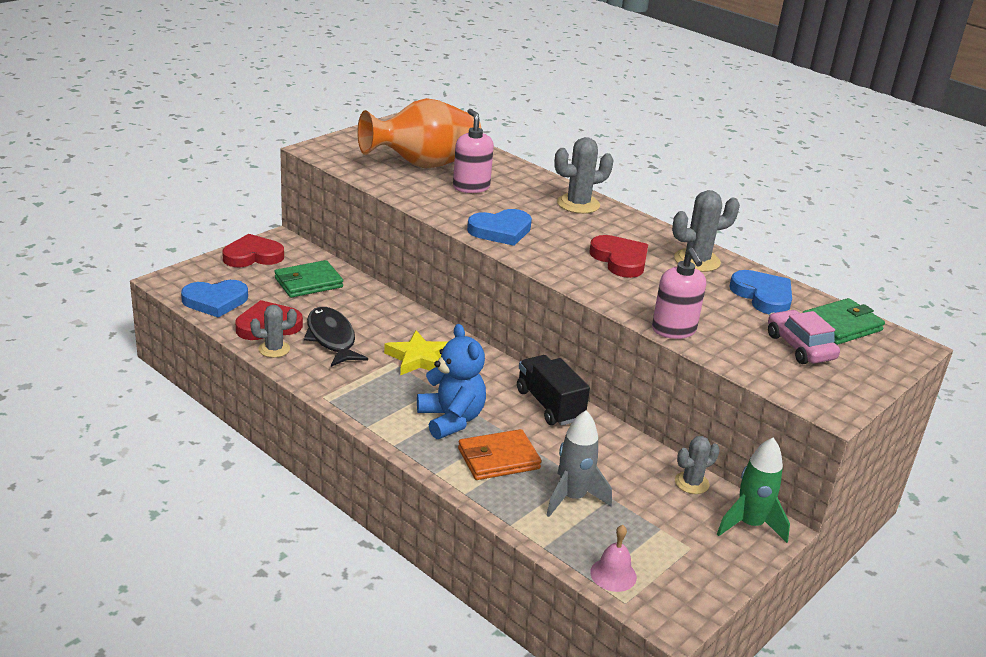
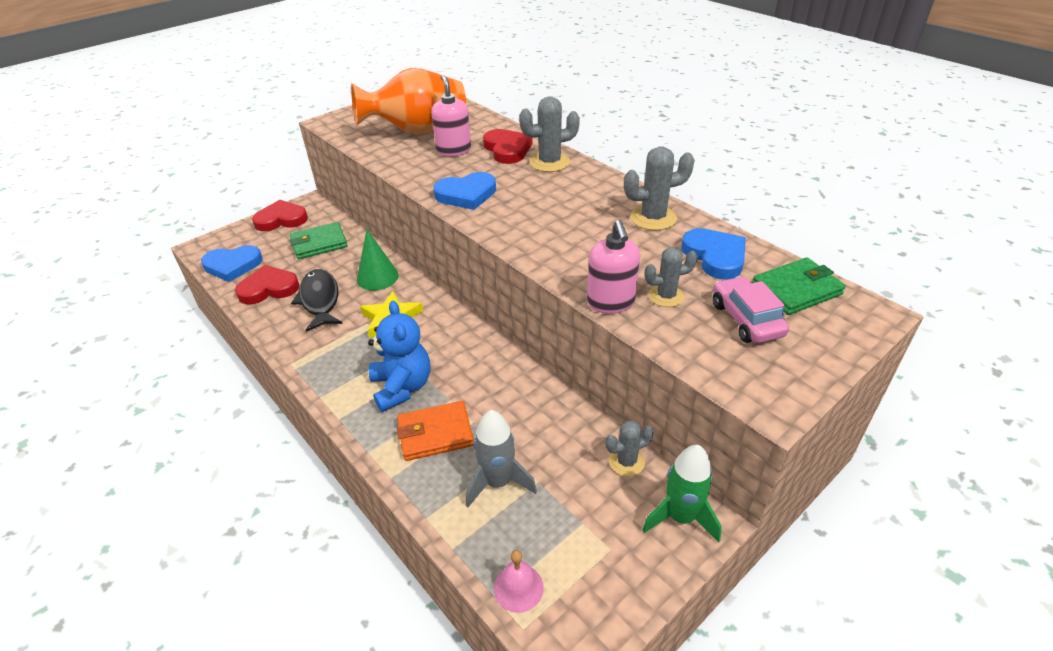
camera: 10 degrees right, 10 degrees up
grey cactus [250,305,297,358] -> grey cactus moved to [644,247,698,307]
black truck [517,355,590,426] -> none
red heart [589,235,648,278] -> red heart moved to [483,129,532,164]
none -> green cone [357,230,399,291]

